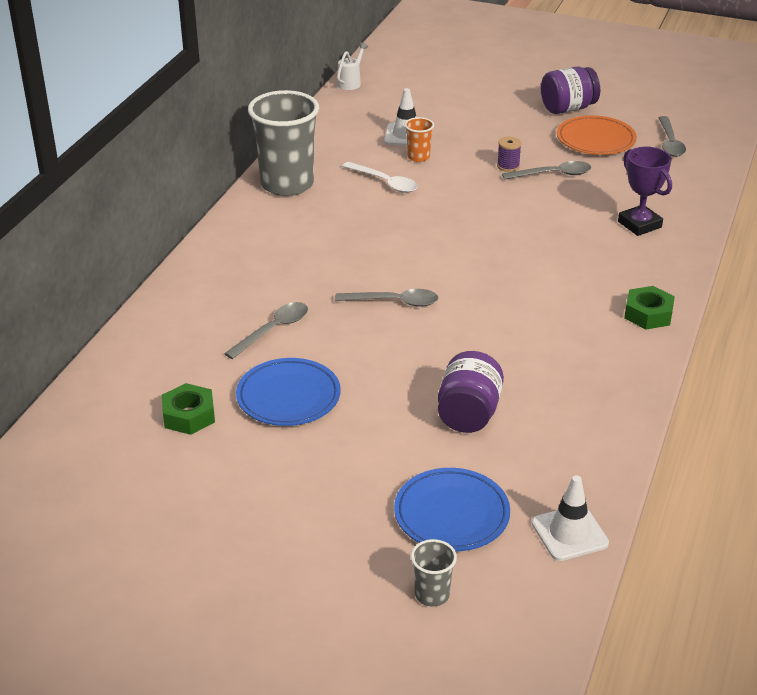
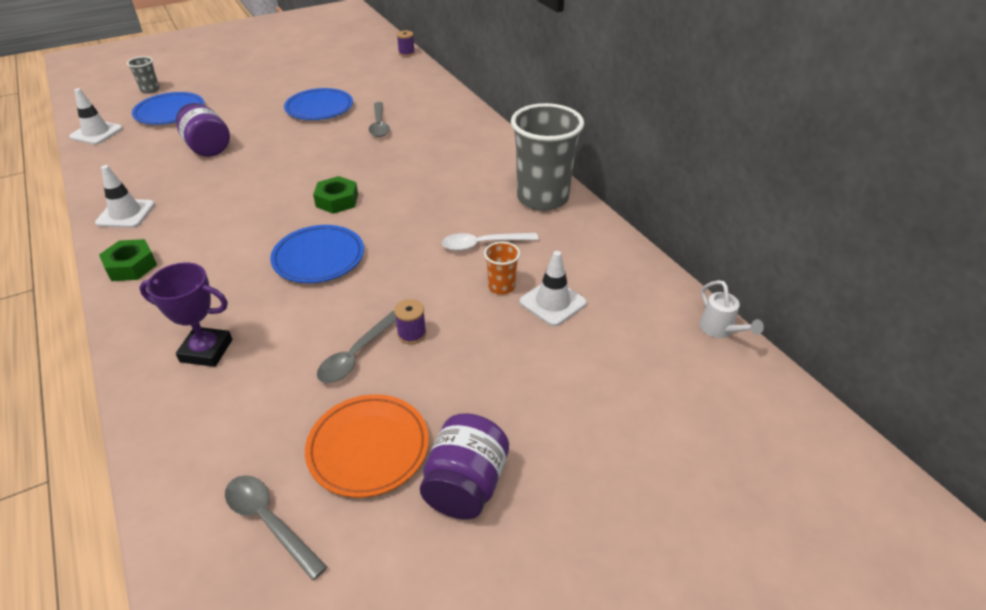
camera: 130 degrees right, 5 degrees up
green nut [162,383,215,435] -> green nut moved to [313,176,358,214]
grey spoon [335,289,438,307] -> none
none -> white traffic cone [95,165,155,228]
none -> blue plate [270,225,364,283]
none -> purple spool [397,31,415,57]

